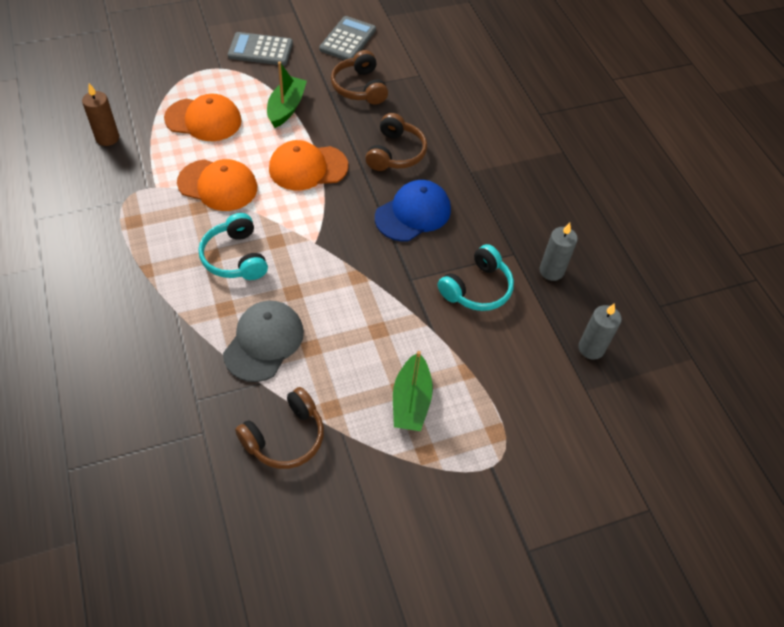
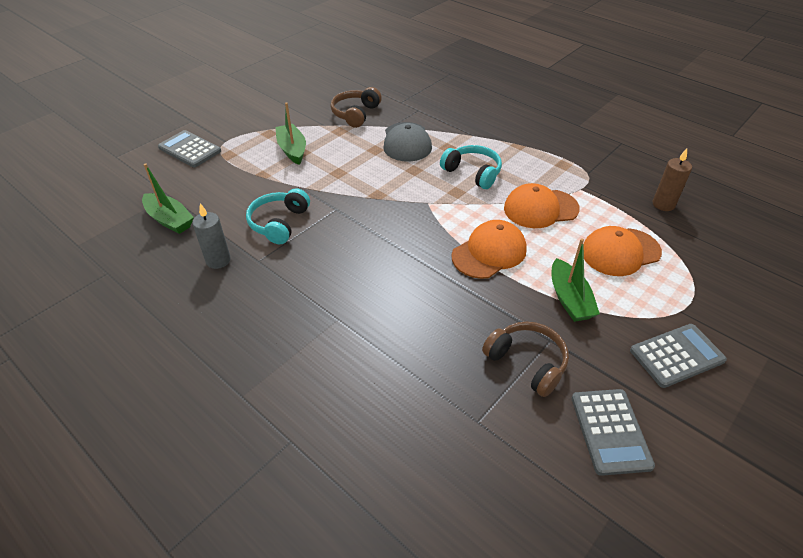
camera: 155 degrees right, 10 degrees down
brown headphones [365,113,427,171] -> none
blue cap [375,180,451,241] -> none
grey candle [578,303,622,360] -> green boat [142,163,194,234]
none -> grey calculator [158,130,221,167]

